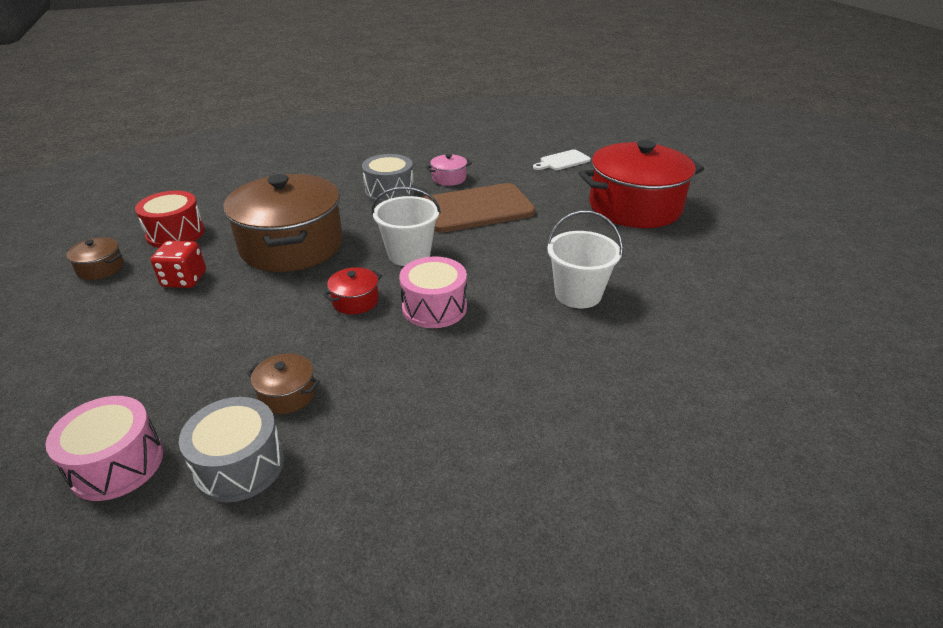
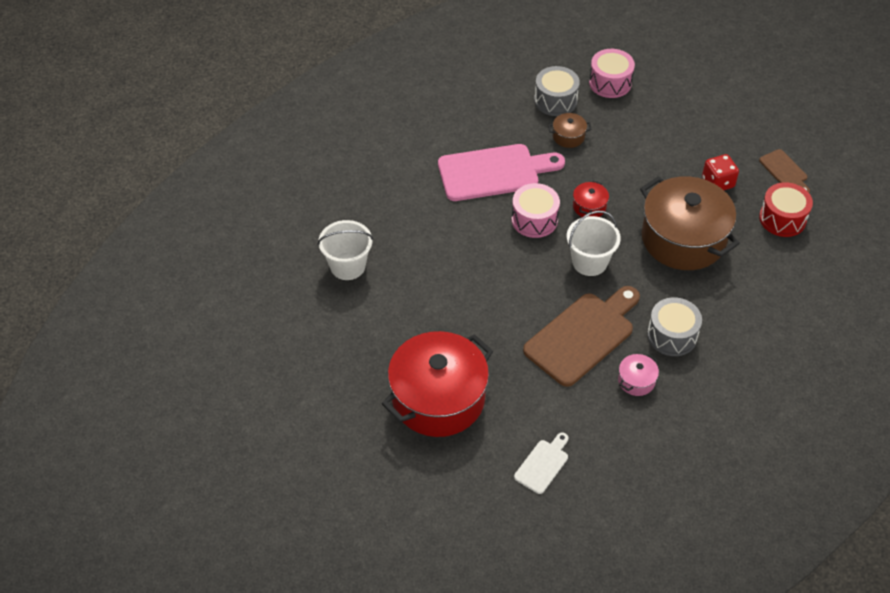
camera: 155 degrees right, 15 degrees up
brown pot [66,237,124,280] -> brown cutting board [759,149,810,193]
white bucket [547,211,623,308] -> white bucket moved to [318,220,373,280]
none -> pink cutting board [438,144,565,201]

